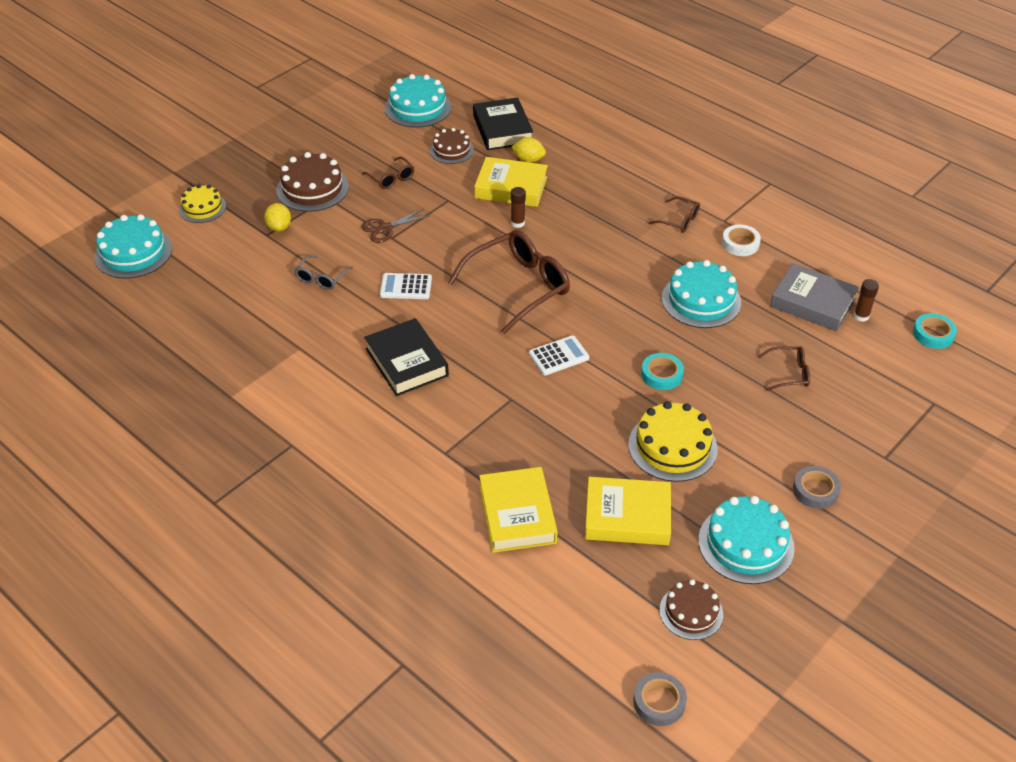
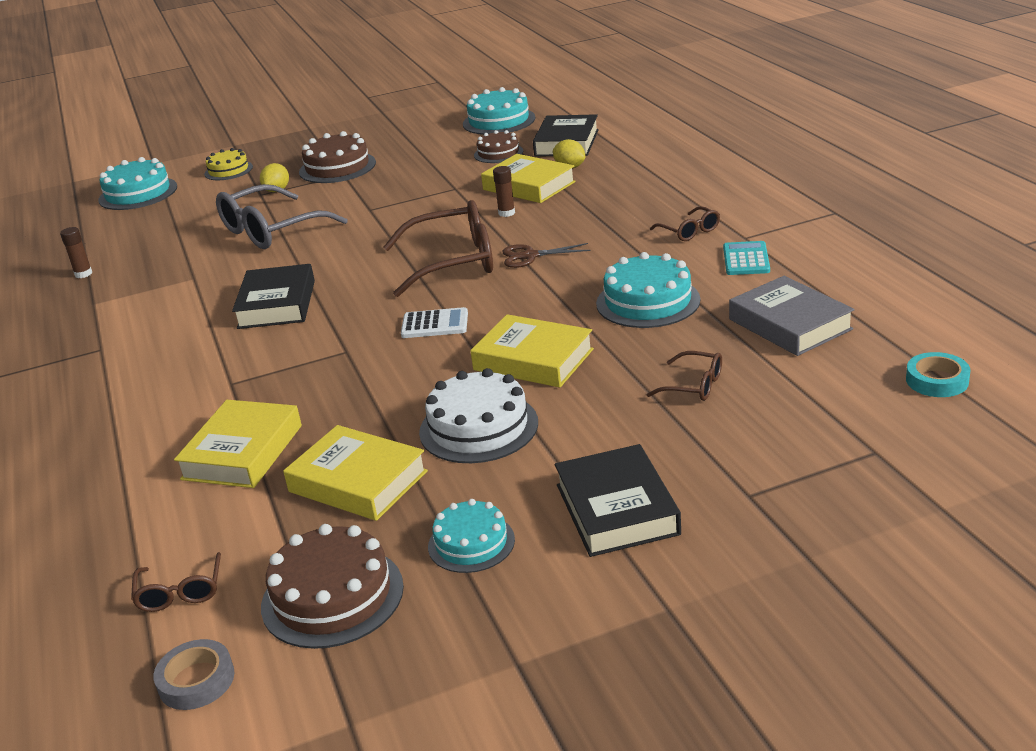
camera: 30 degrees right, 15 degrees down
grey glasses [294,255,353,290] -> grey glasses [216,184,348,249], size x2.10
brown glasses [362,157,414,189] -> brown glasses moved to [131,552,221,612]
brown scissors [362,208,431,243] -> brown scissors moved to [502,243,590,268]
white calculator [380,273,432,299] -> none
yellow cake [628,401,718,482] -> white cake [419,368,538,463]
turquoise tape [641,353,684,390] -> yellow book [470,314,594,388]
brown cake [660,579,723,640] -> brown cake [261,524,404,649], size x1.57
turquoise cake [698,496,795,584] -> turquoise cake [428,499,515,573], size x0.64
white tape [722,225,761,256] -> turquoise calculator [723,241,770,275]
grey tape [793,466,841,509] -> black book [555,444,681,557]
brown glue stick [854,279,879,322] -> brown glue stick moved to [60,227,92,278]

